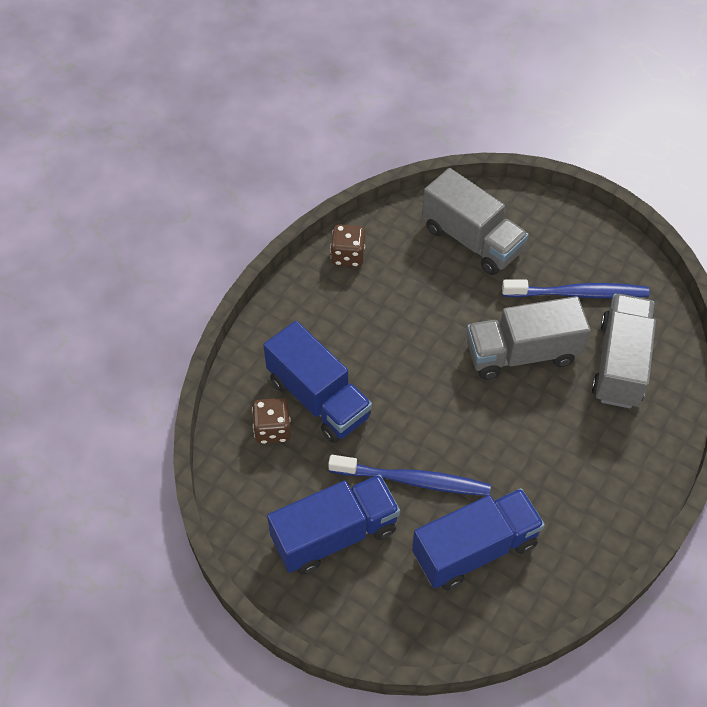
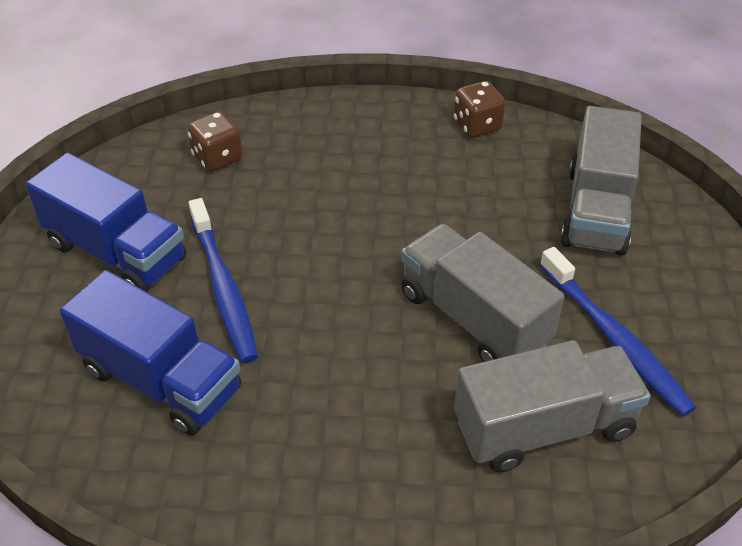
camera: 60 degrees right, 10 degrees down
blue truck [263,321,372,443] -> none

